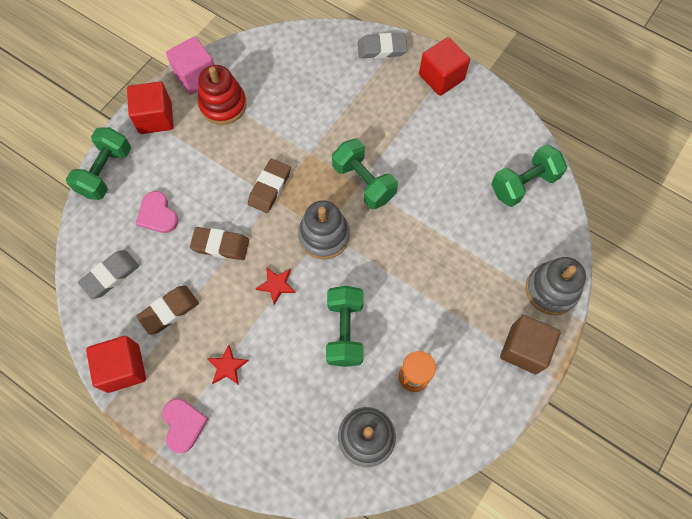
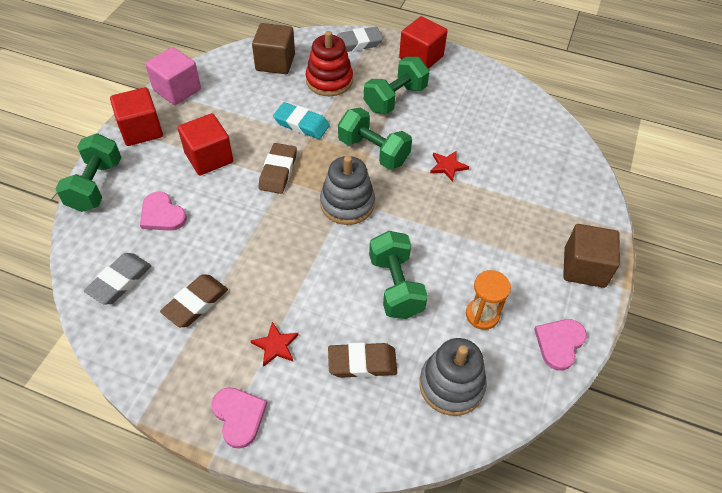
camera: 15 degrees left, 15 degrees down
red cube [86,336,146,393] -> red cube moved to [178,113,233,175]
brown eraser [190,227,249,260] -> brown eraser moved to [328,342,397,378]
red stacking toy [198,65,247,125] -> red stacking toy moved to [306,31,353,96]
red star [256,267,296,305] -> red star moved to [430,150,469,182]
green dumbbell [491,144,567,207] -> green dumbbell moved to [364,57,430,114]
grey stacking toy [526,257,586,315] -> none
none -> brown cube [252,23,295,74]
none -> turquoise eraser [273,102,330,139]
none -> pink heart [534,319,587,371]

